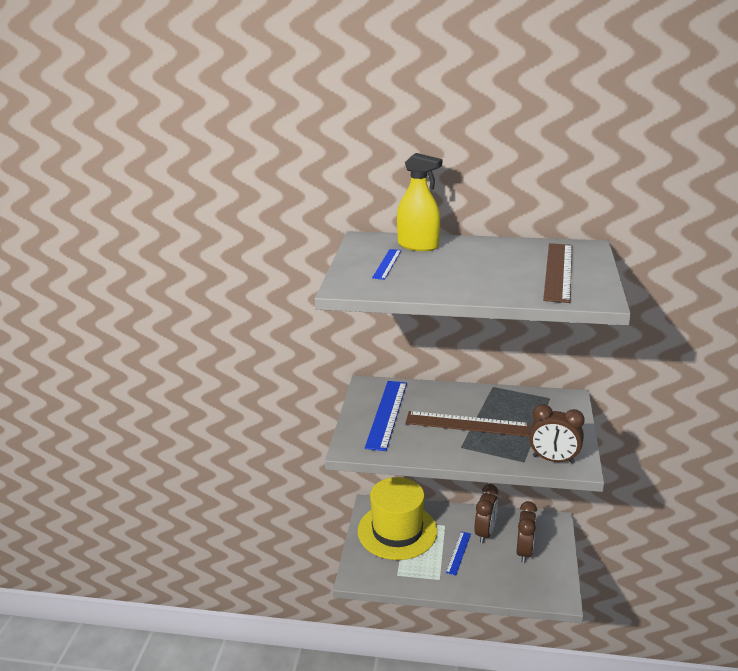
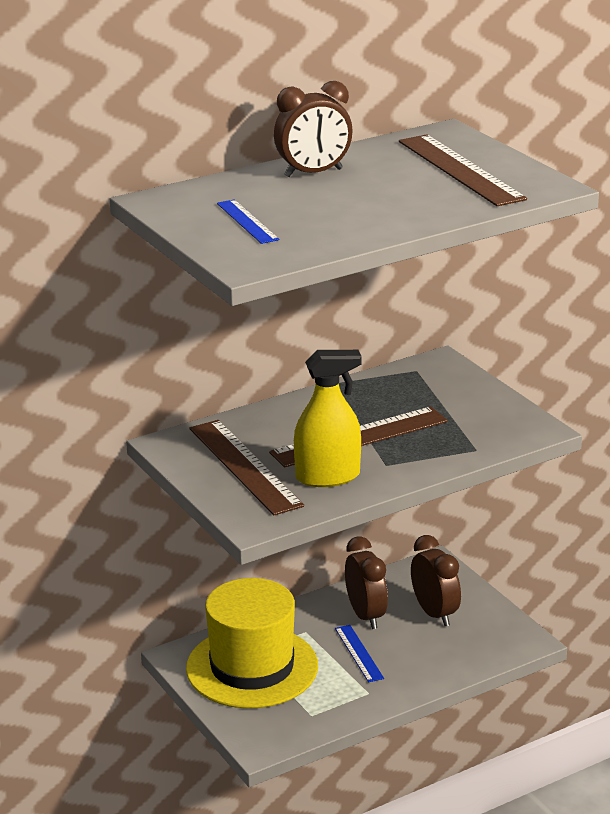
camera: 40 degrees left, 0 degrees up
blue ruler [365,381,407,451] -> brown ruler [190,420,304,516]
yellow spray bottle [397,153,442,251] -> yellow spray bottle moved to [294,350,362,487]
brown clock [529,404,585,464] -> brown clock moved to [274,81,352,177]

